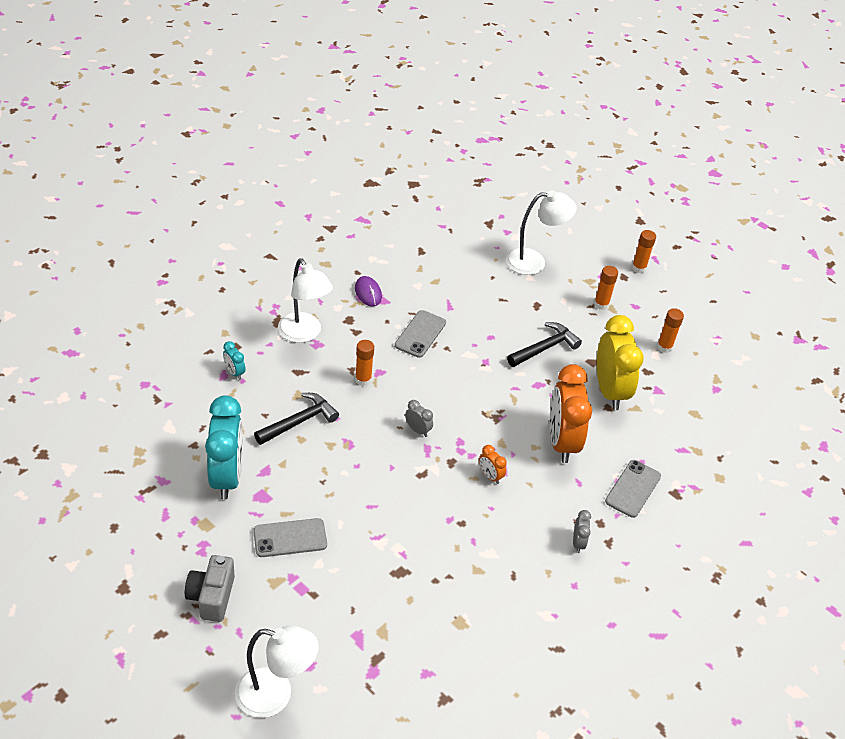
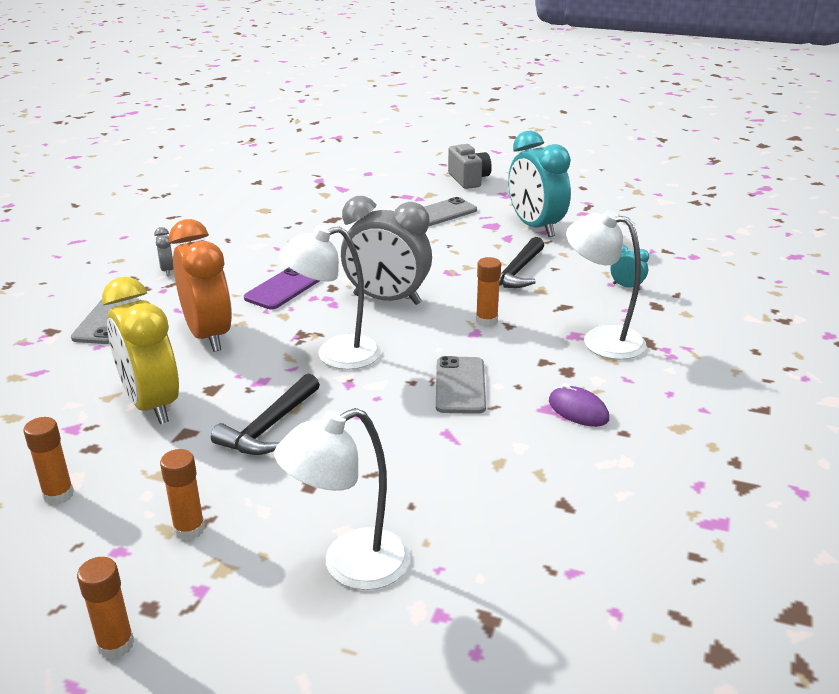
camera: 160 degrees right, 15 degrees down
white lamp [235,625,319,718] -> white lamp moved to [279,225,381,370]
grey clock [405,400,433,437] -> grey clock [341,196,432,305], size x2.37
orange clock [479,445,507,484] -> purple phone [244,267,319,309]

